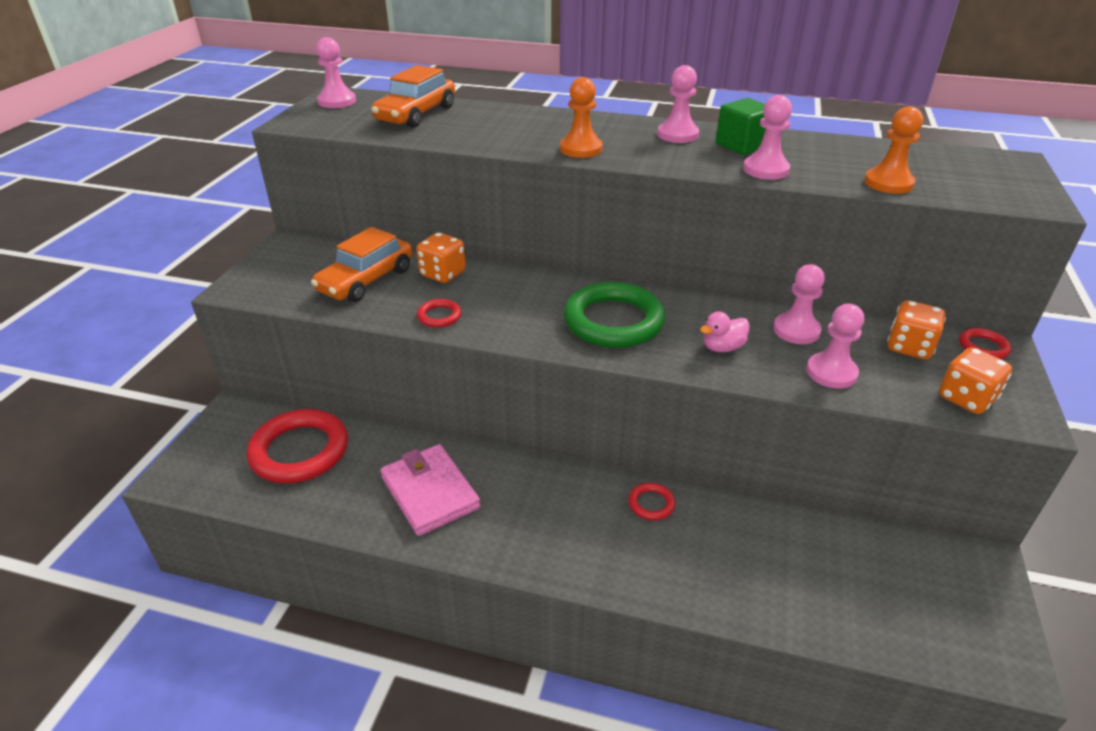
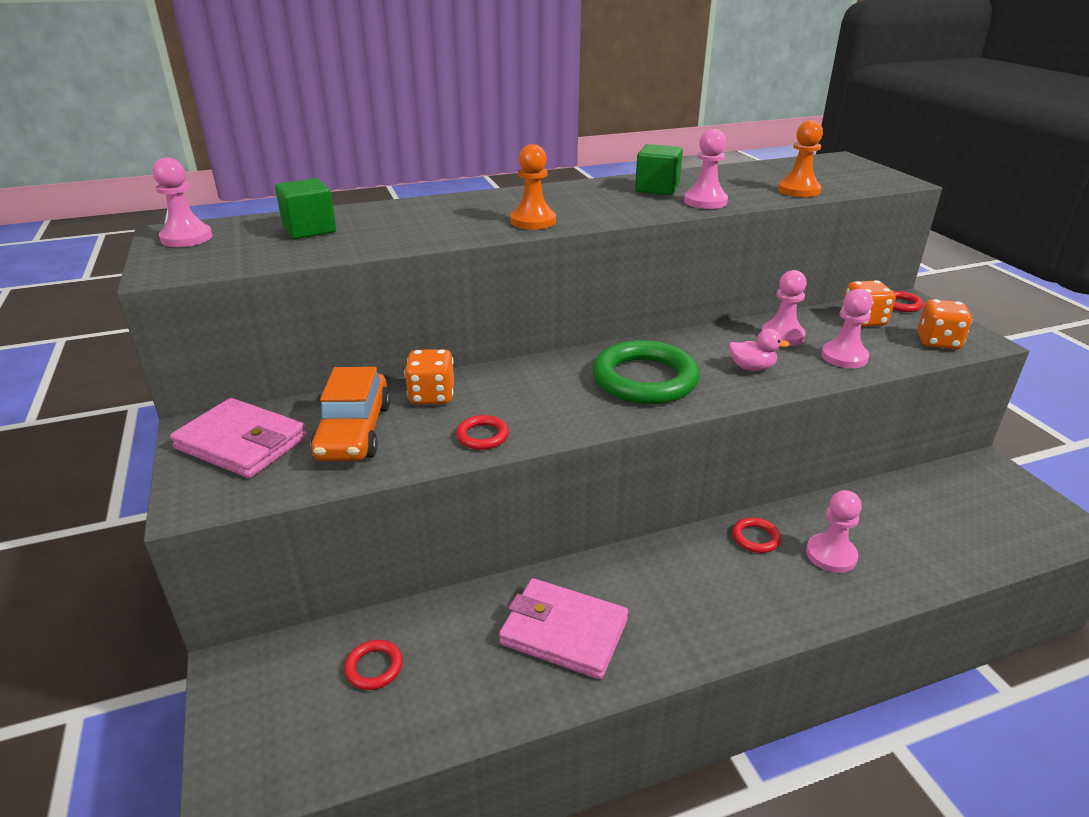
camera: 35 degrees left, 5 degrees down
red ring [247,409,348,483] -> red ring [344,640,403,690], size x0.44
orange car [371,65,455,128] -> green cube [275,178,336,239]
pink pawn [658,65,699,143] -> pink pawn moved to [806,490,862,573]
pink duck [700,312,749,352] -> pink duck turned 105 degrees counterclockwise [729,329,790,371]
none -> pink wallet [170,398,307,478]

